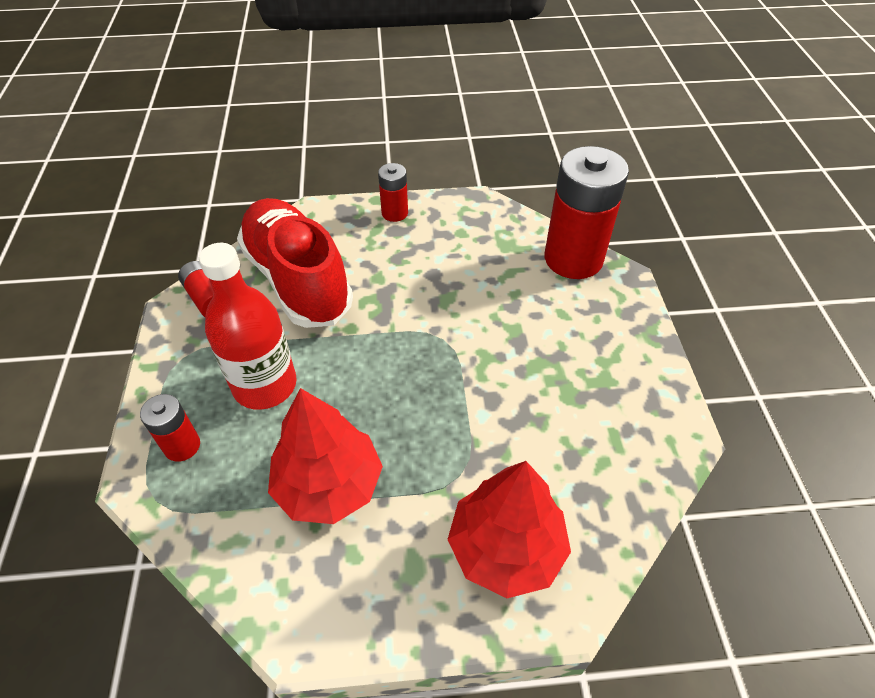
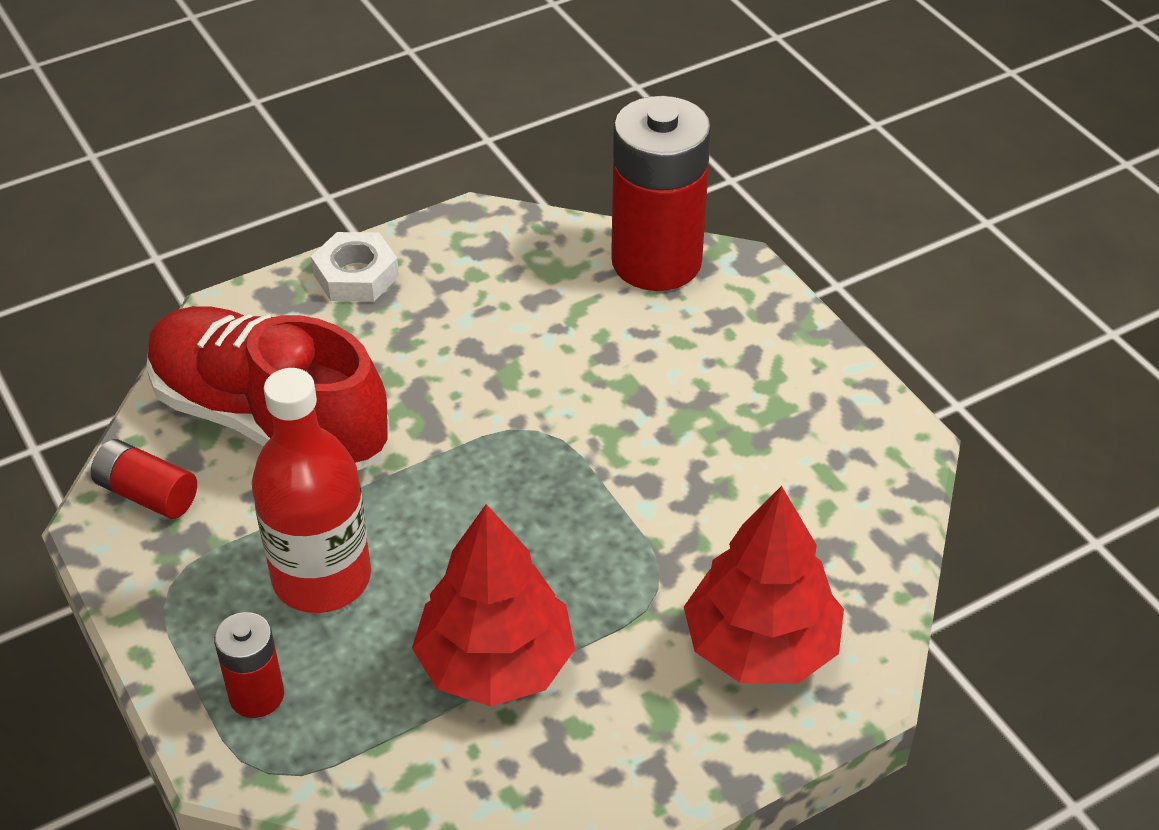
camera: 25 degrees left, 5 degrees down
red battery [378,163,408,222] -> white nut [311,232,399,302]

